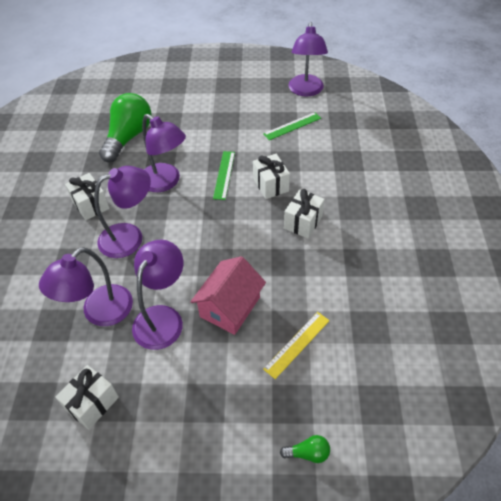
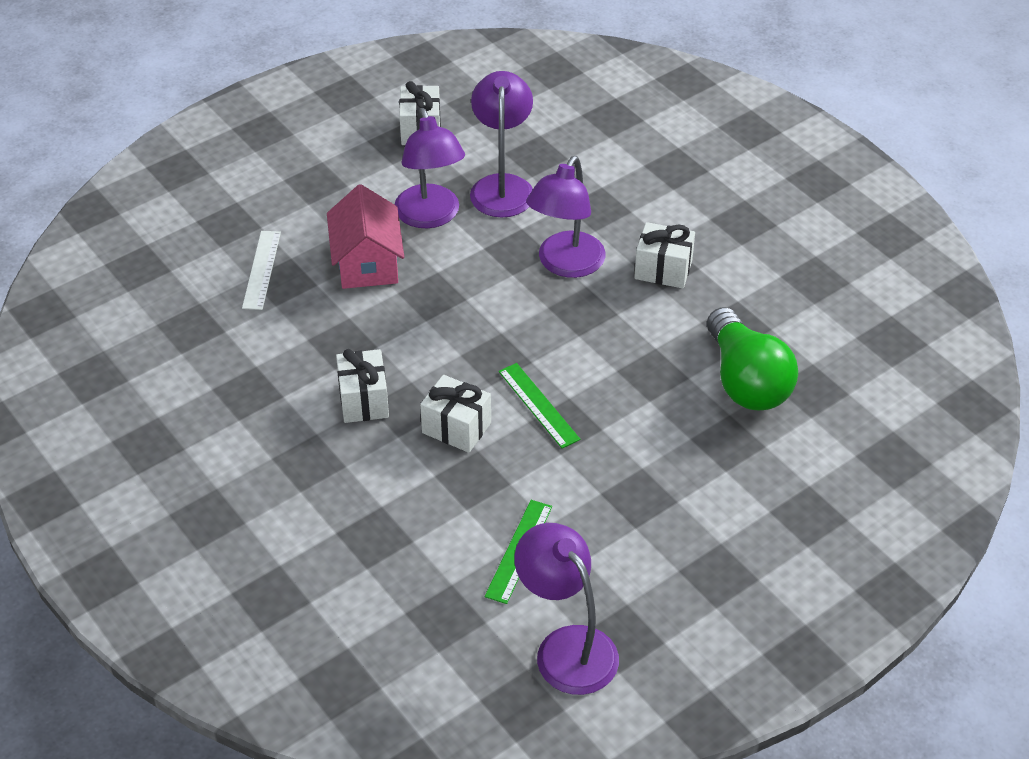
camera: 140 degrees right, 5 degrees down
purple lamp [142,114,186,192] -> none
yellow ruler [263,312,330,379] -> white ruler [242,231,281,310]
green light bulb [280,435,330,463] -> none

